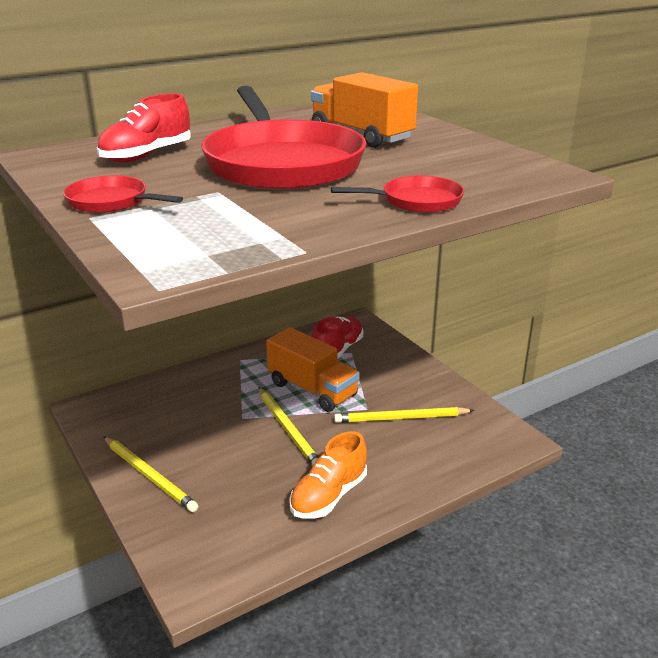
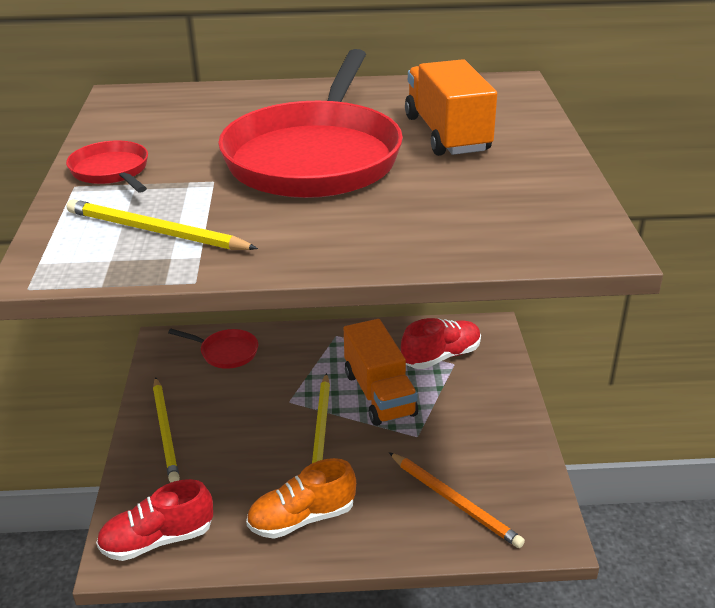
camera: 30 degrees right, 5 degrees up
red shoe [97,93,191,162] -> red shoe moved to [96,479,213,561]
red pan [331,175,464,213] -> red pan moved to [168,329,258,369]
yellow pencil [334,407,475,423] -> yellow pencil moved to [67,199,258,250]
none -> orange pencil [389,452,525,548]

